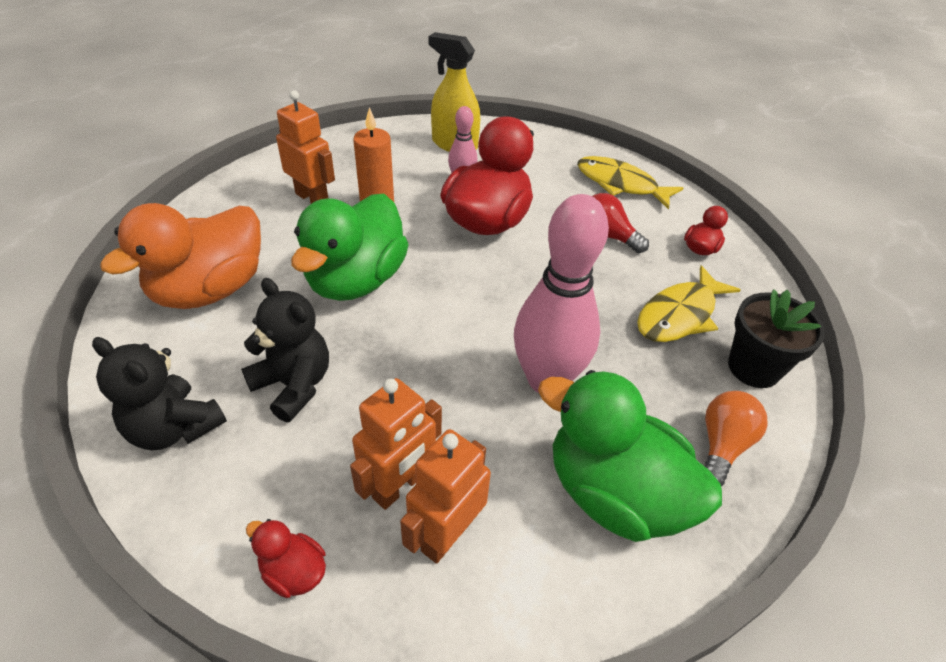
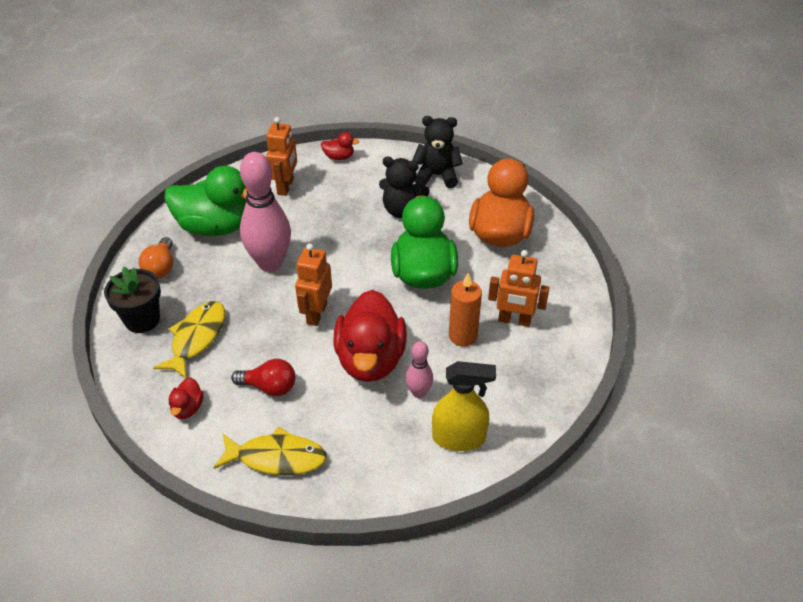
camera: 155 degrees right, 0 degrees up
orange robot [350,378,442,510] -> orange robot moved to [295,244,332,326]

